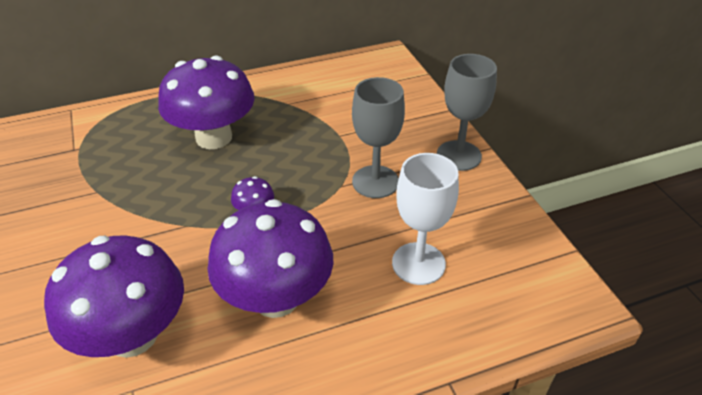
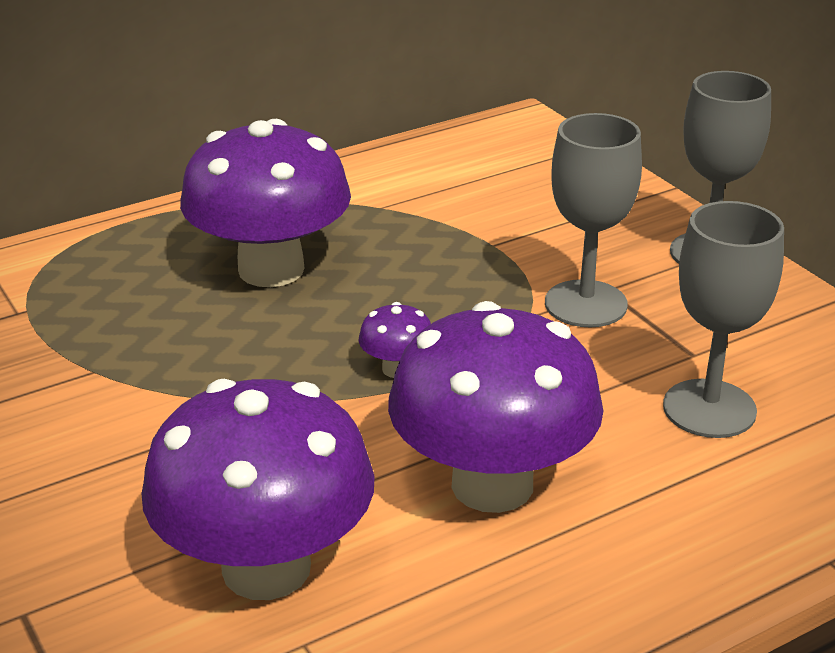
camera: 10 degrees left, 10 degrees down
white goblet [392,153,459,285] -> grey goblet [663,201,784,438]

